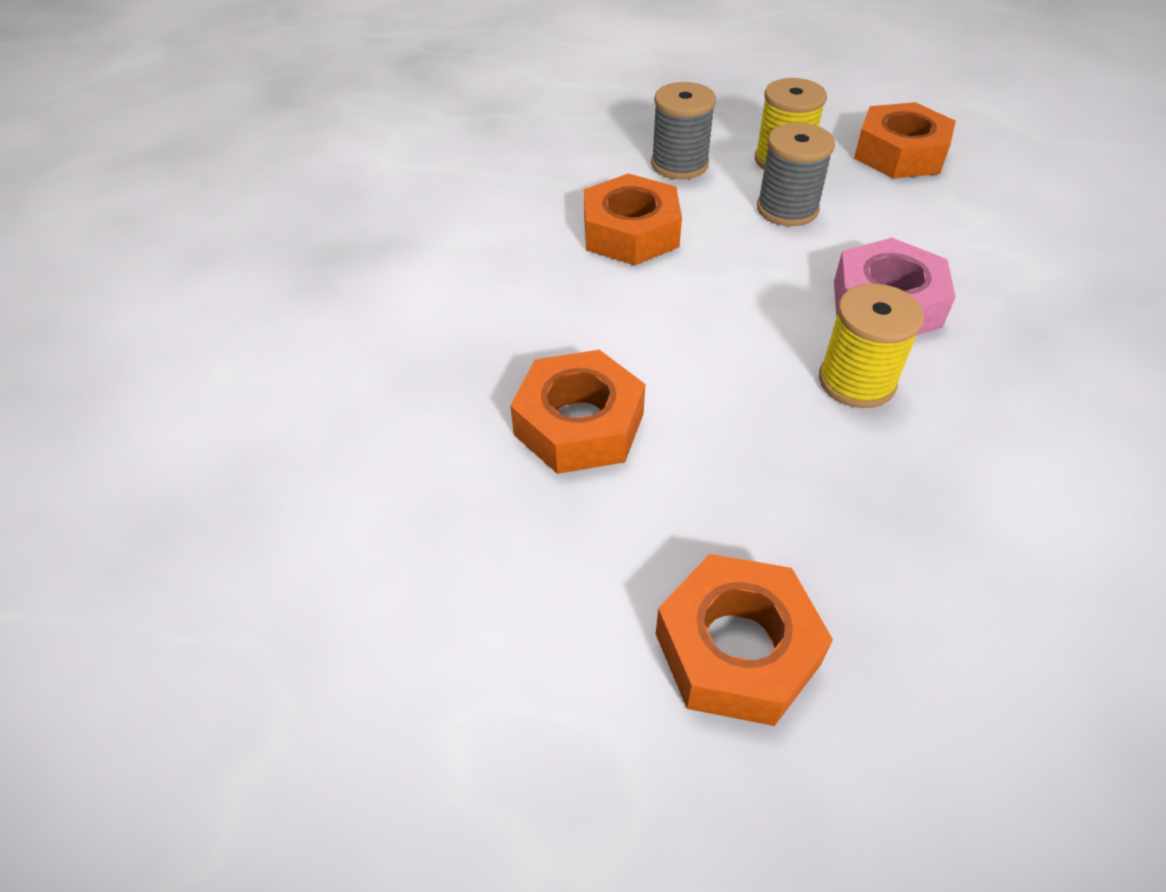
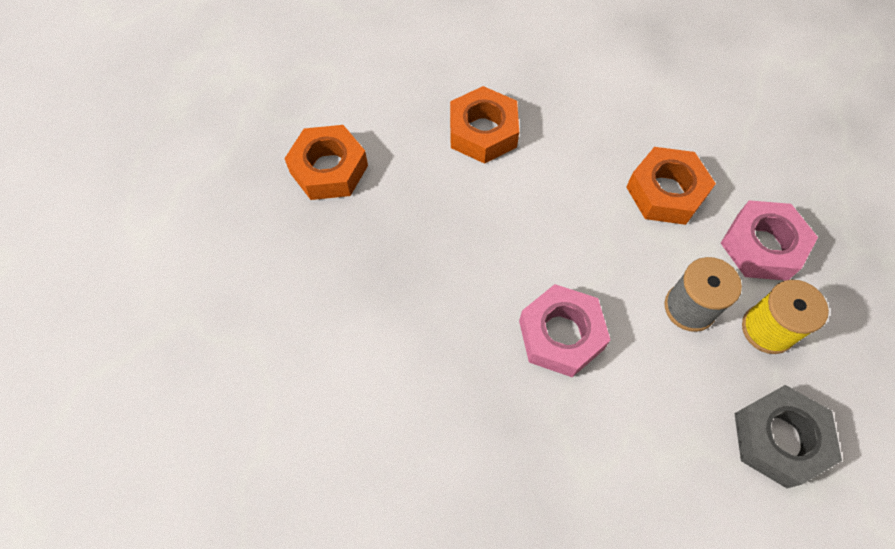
camera: 100 degrees right, 15 degrees up
grey spool [651,82,716,179] -> pink nut [721,200,818,281]
yellow spool [819,284,924,408] -> none
orange nut [854,102,956,178] -> grey nut [734,385,842,488]

